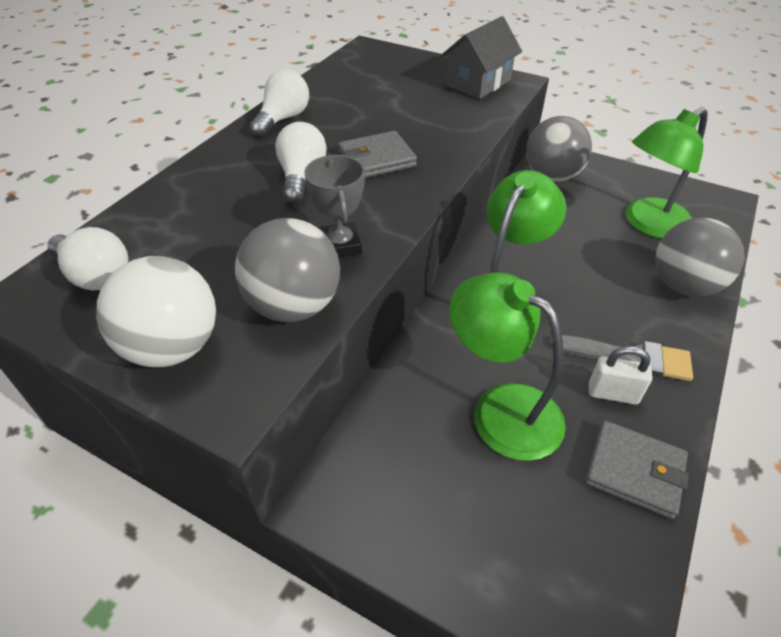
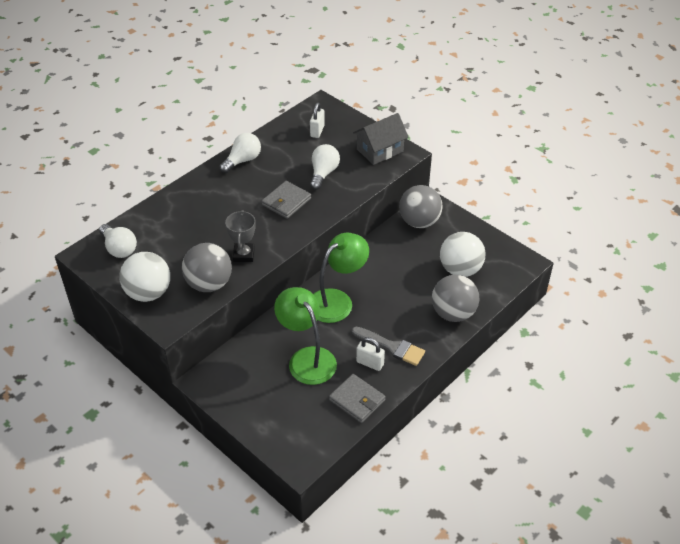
camera: 15 degrees right, 0 degrees up
white light bulb [275,122,326,203] -> white light bulb moved to [310,144,340,190]
grey wallet [338,131,417,178] -> grey wallet turned 45 degrees counterclockwise [262,181,311,219]
green lamp [626,107,708,239] -> white ball [440,232,486,277]
none -> white padlock [310,103,325,138]

